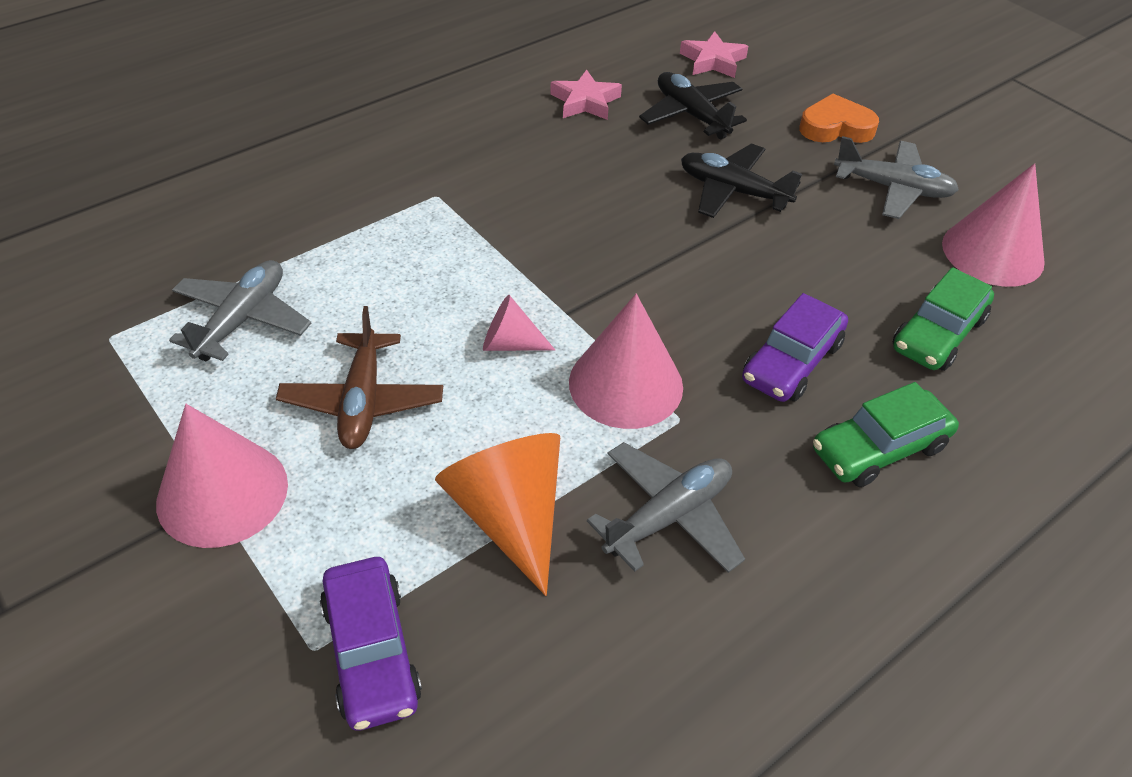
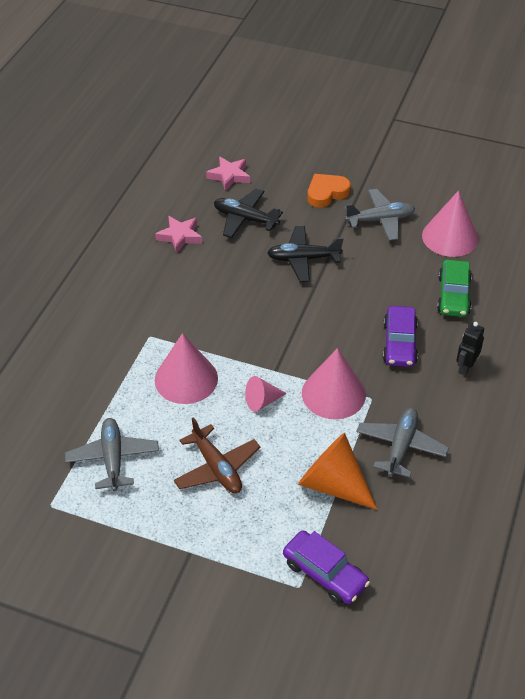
camera: 30 degrees left, 0 degrees up
pink cone [156,404,288,548] -> pink cone moved to [155,333,218,404]
green car [813,382,959,487] -> black robot [456,322,484,376]

